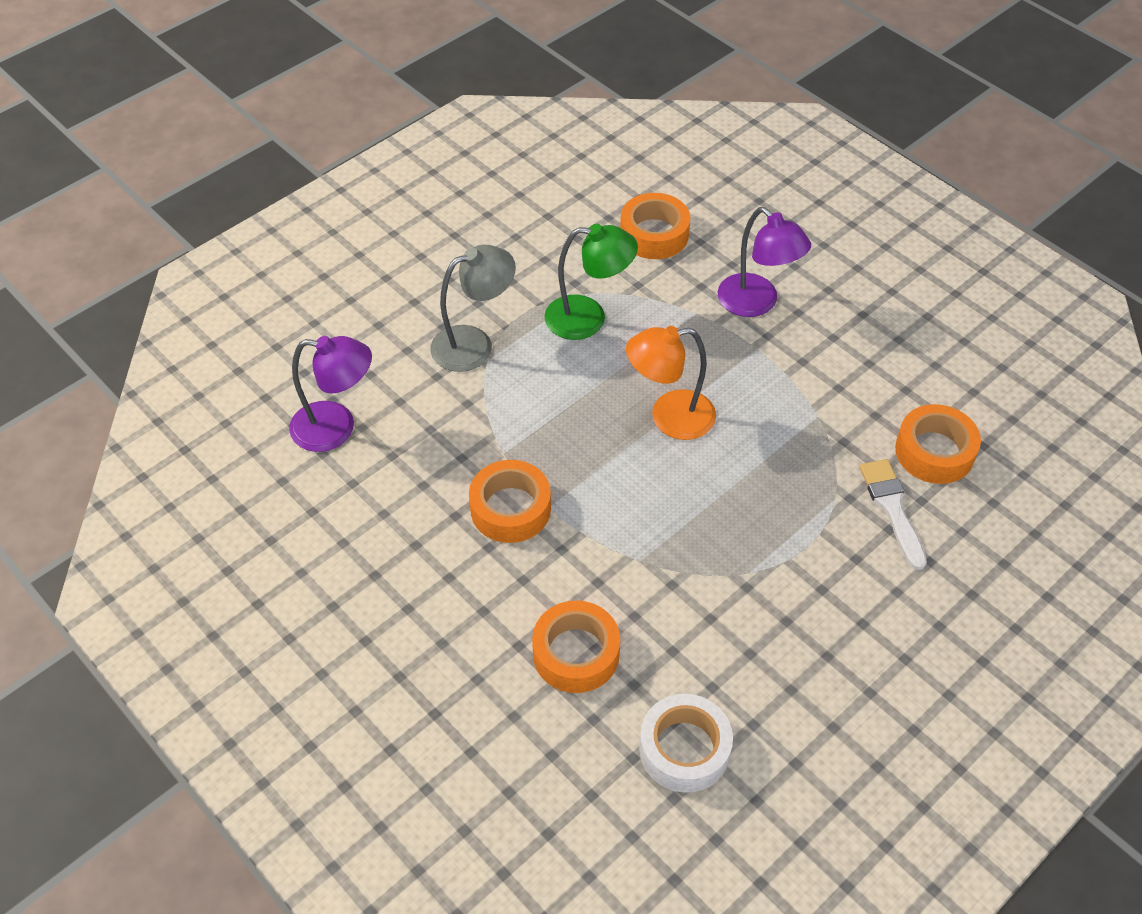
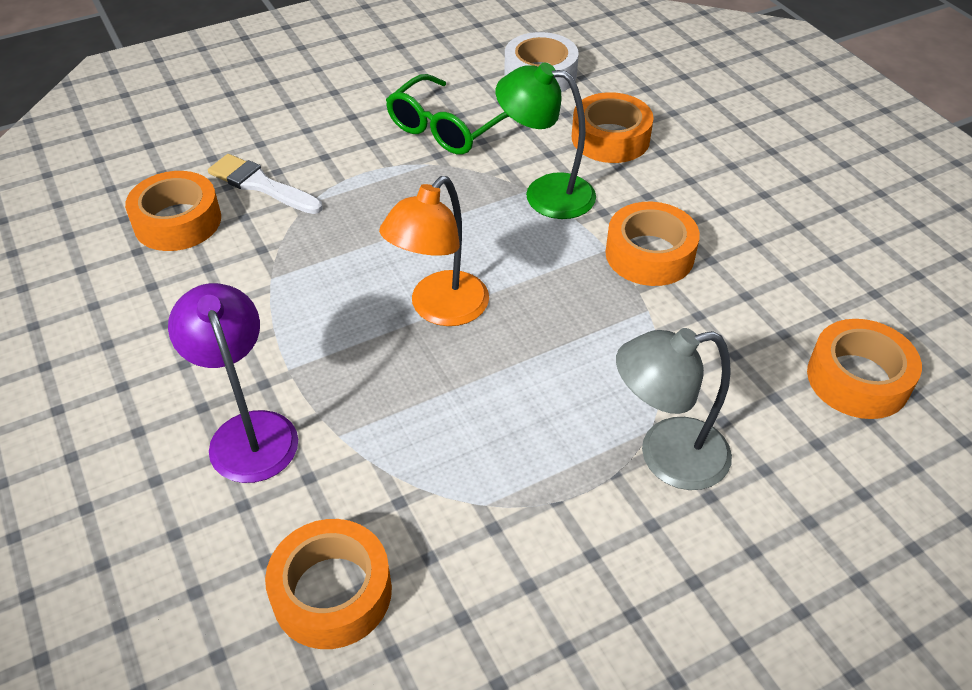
camera: 165 degrees left, 5 degrees down
purple lamp [289,336,372,452] -> orange tape [807,319,922,419]
green lamp [544,224,638,340] -> green lamp moved to [496,63,596,219]
orange lamp [626,326,716,440] -> orange lamp turned 120 degrees clockwise [379,176,489,326]
white brush [860,459,927,570] -> white brush turned 120 degrees clockwise [208,154,323,214]
none -> green glasses [386,74,510,155]

